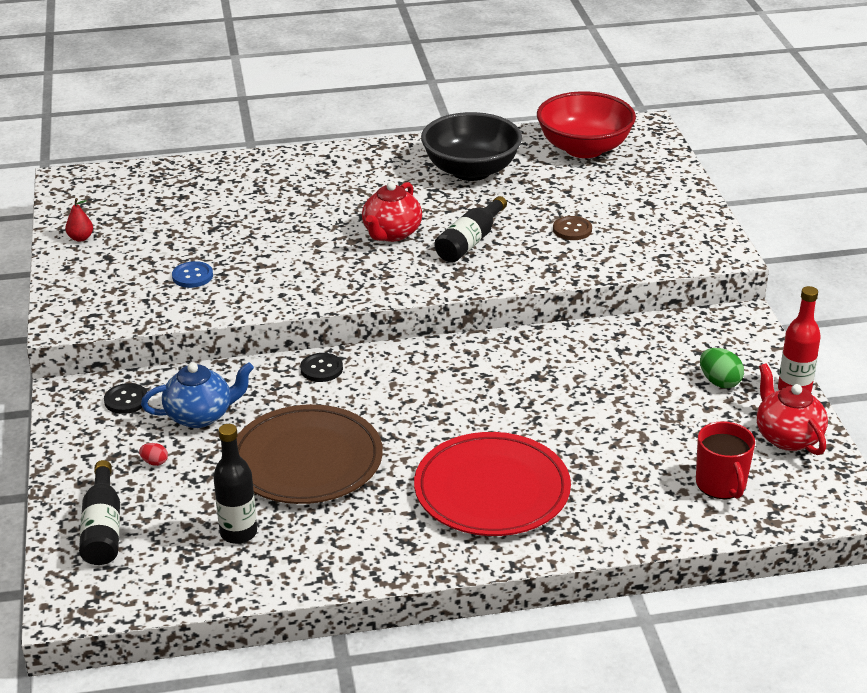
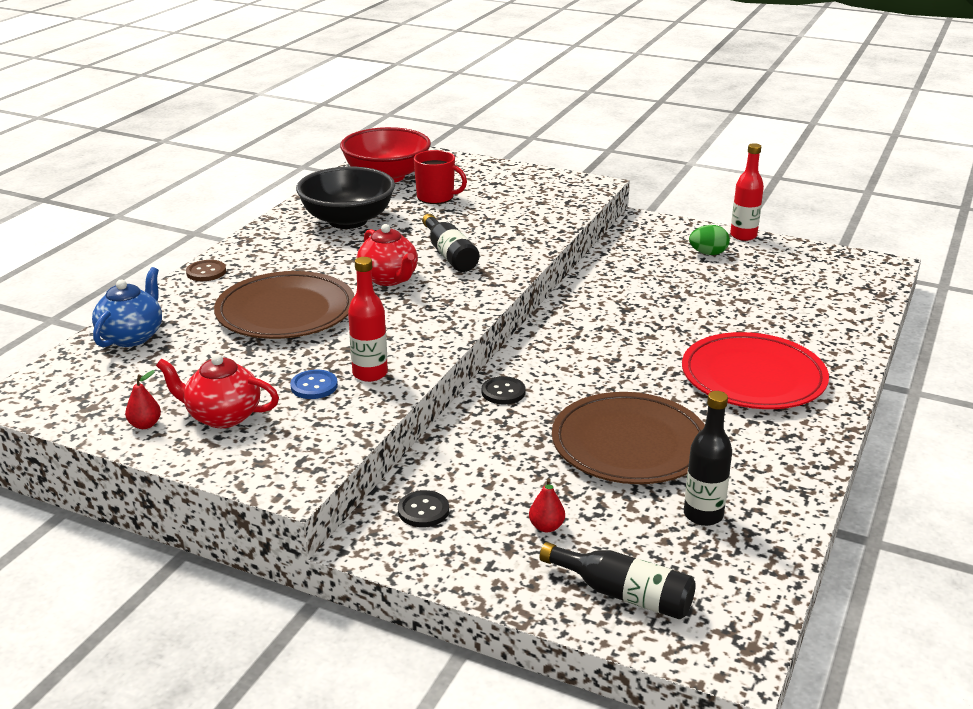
camera: 55 degrees left, 5 degrees down
red egg [139,443,168,466] -> red pear [529,478,565,532]
blue teapot [141,362,254,428] -> blue teapot moved to [92,267,162,347]
brown button [553,216,592,240] -> brown button moved to [186,260,226,281]
red mug [696,421,755,499] -> red mug moved to [414,150,467,204]
red teapot [757,363,828,455] -> red teapot moved to [156,354,279,428]
none -> brown plate [214,271,354,339]
none -> red bottle [348,257,388,382]

